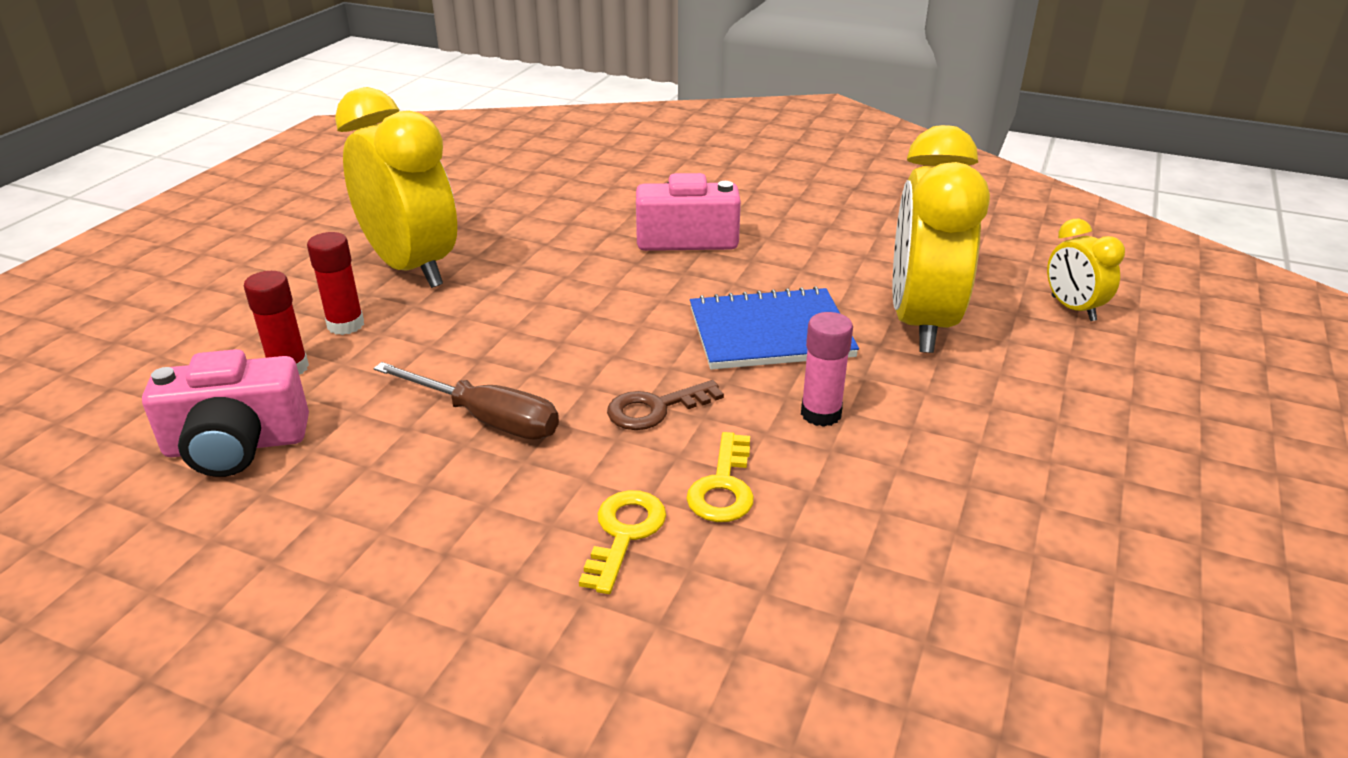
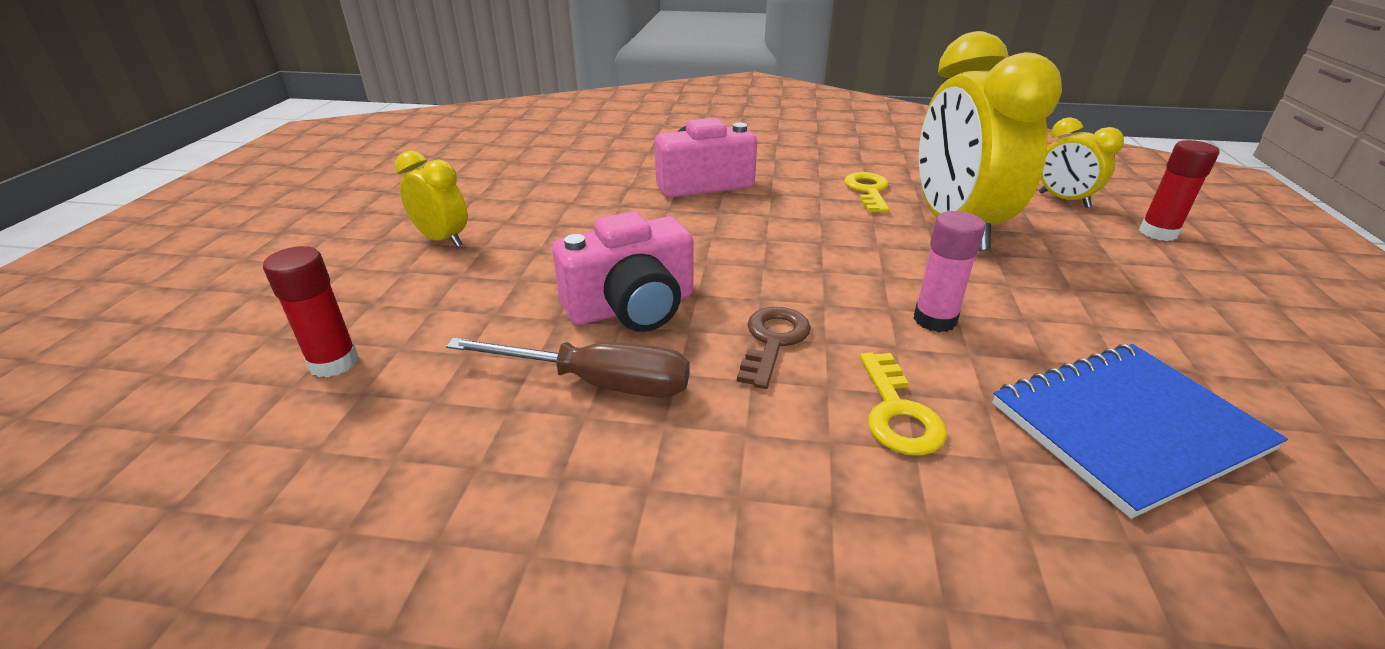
camera: 15 degrees left, 0 degrees up
pink camera [142,349,309,477] -> pink camera moved to [552,211,693,332]
red glue stick [307,232,364,335] -> red glue stick moved to [1139,140,1219,241]
yellow clock [335,87,457,288] -> yellow clock [395,151,467,247], size x0.48
yellow key [579,490,666,594] -> yellow key moved to [844,172,890,213]
brown key [607,380,724,430] -> brown key turned 150 degrees clockwise [737,307,811,389]
blue notebook [690,286,859,370] -> blue notebook moved to [992,344,1288,519]

